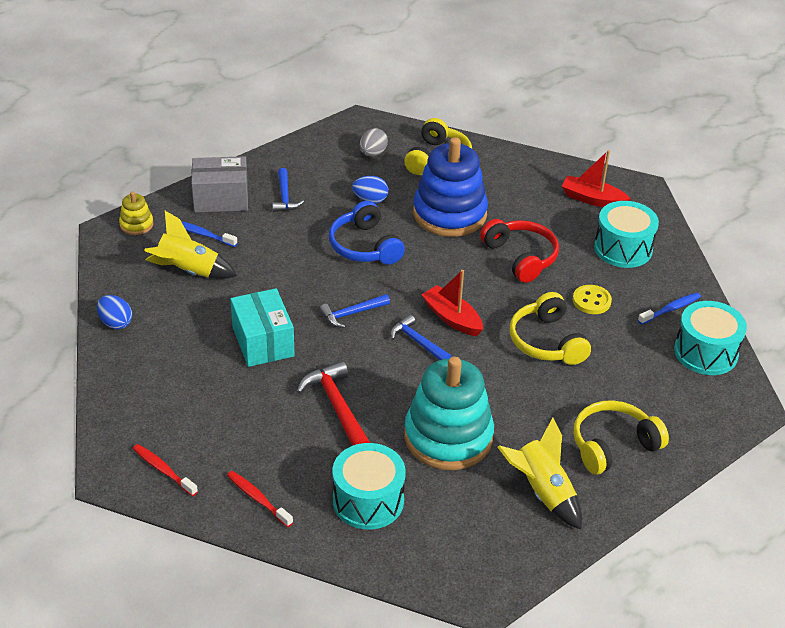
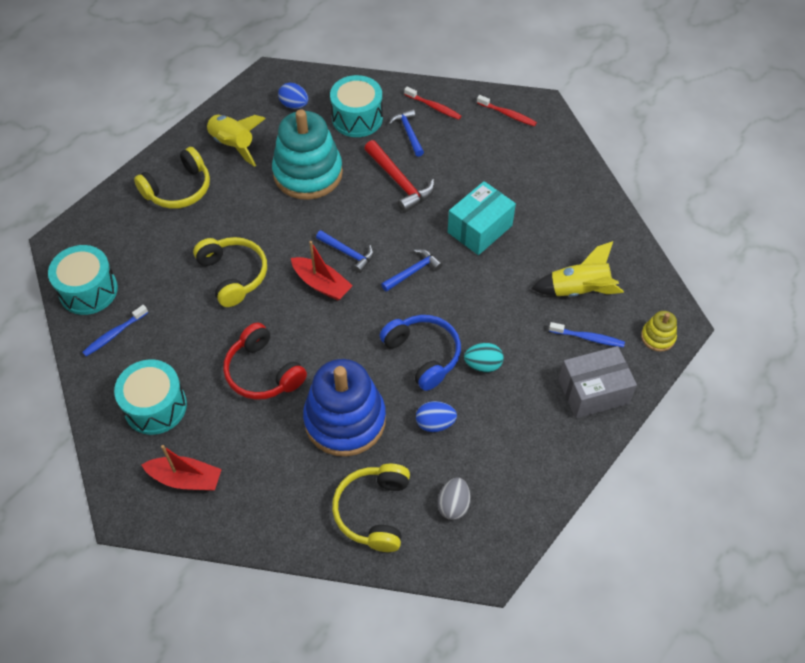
camera: 170 degrees right, 15 degrees up
blue egg [97,295,132,329] -> blue egg moved to [278,83,309,109]
turquoise box [230,288,295,367] -> turquoise box turned 75 degrees clockwise [448,181,516,255]
blue hammer [272,168,304,212] -> blue hammer moved to [389,109,424,157]
yellow button [573,285,612,314] -> none
none -> turquoise egg [464,343,504,372]

